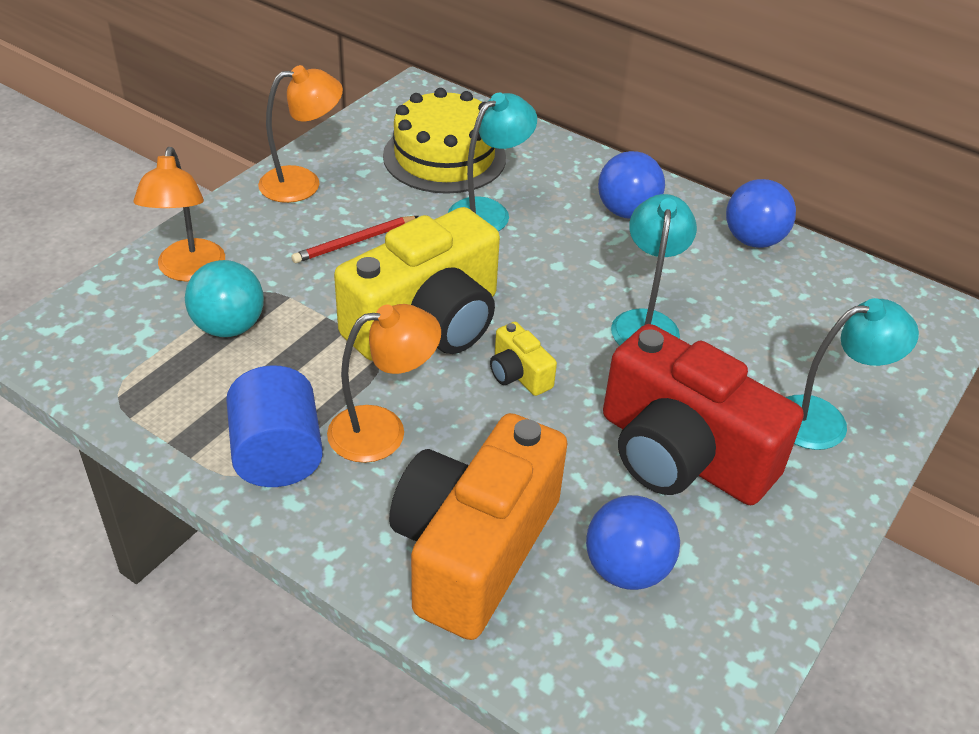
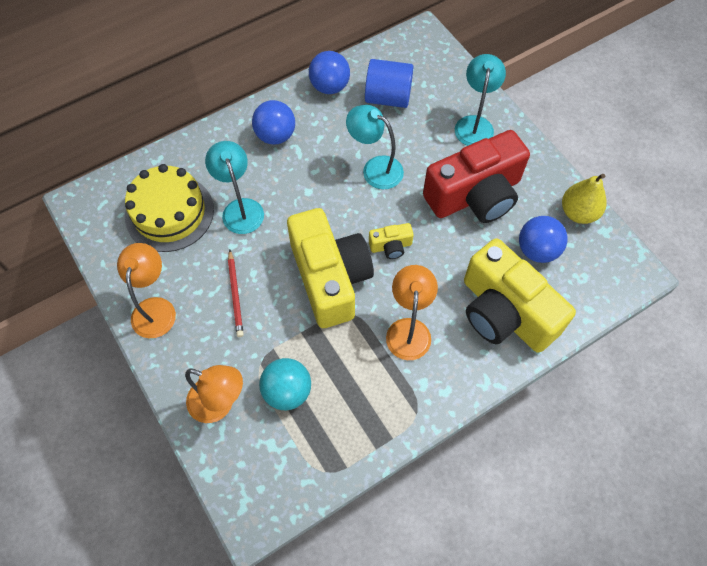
camera: 65 degrees left, 20 degrees up
blue cylinder [226,365,323,487] -> blue cylinder moved to [365,59,414,108]
orange camera [389,413,567,640] -> yellow camera [464,238,576,353]
none -> yellow pear [562,174,607,224]

